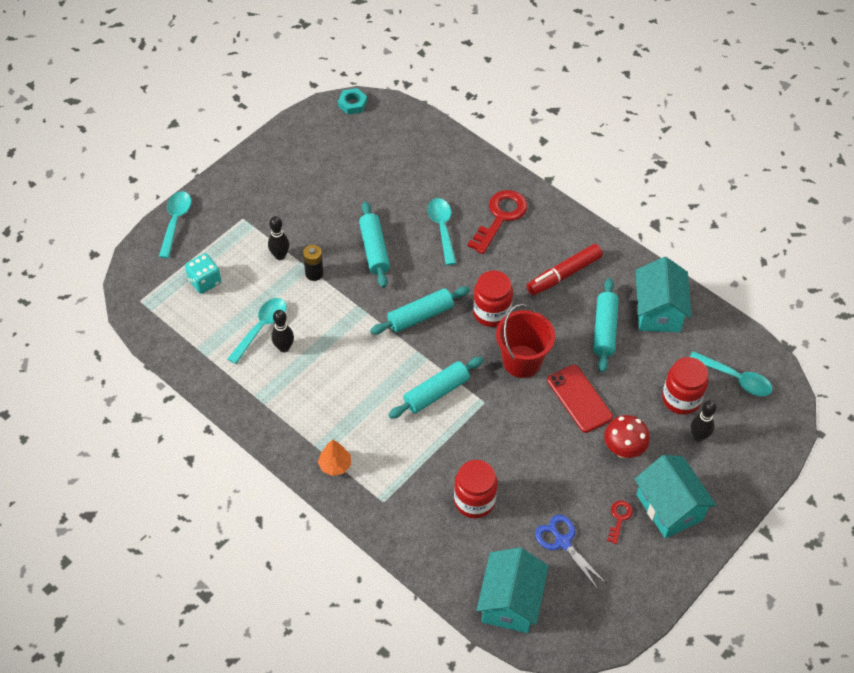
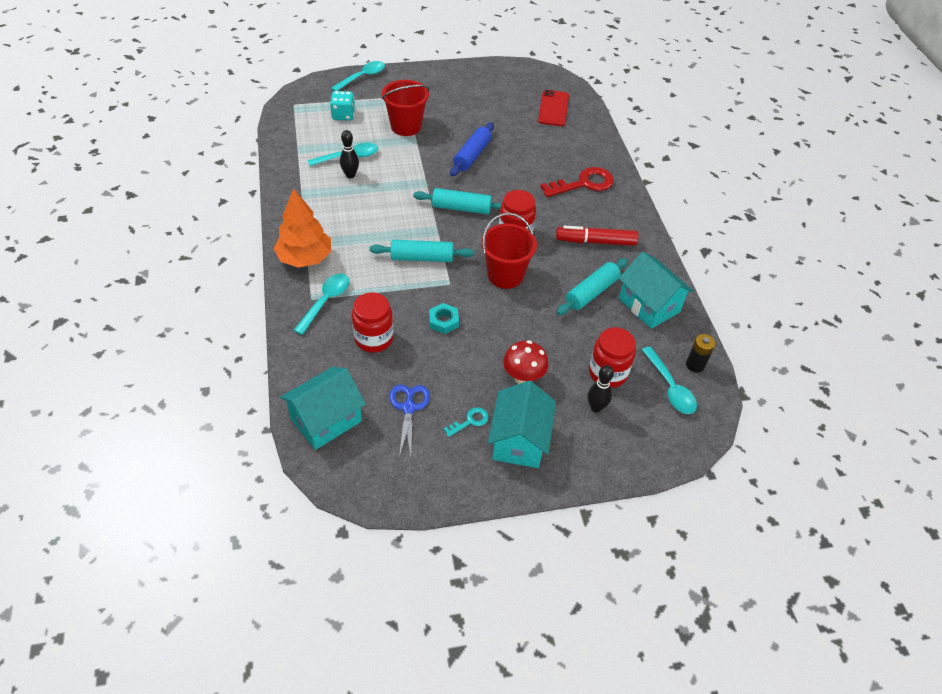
camera: 35 degrees right, 5 degrees down
black bowling pin [268,216,289,260] -> red bucket [382,80,429,136]
black battery [303,245,324,281] -> black battery moved to [686,334,715,373]
orange tree [318,439,351,476] -> orange tree [274,188,331,268], size x1.92
turquoise nut [338,88,367,115] -> turquoise nut moved to [429,303,459,334]
turquoise rolling pin [359,201,390,288] -> blue rolling pin [450,122,494,176]
turquoise spoon [427,198,456,265] -> turquoise spoon moved to [294,273,350,335]
red phone [547,365,613,433] -> red phone moved to [538,90,569,126]
red key [607,500,633,544] -> turquoise key [443,407,489,437]
turquoise house [636,257,692,332] -> turquoise house turned 75 degrees counterclockwise [618,252,694,329]

